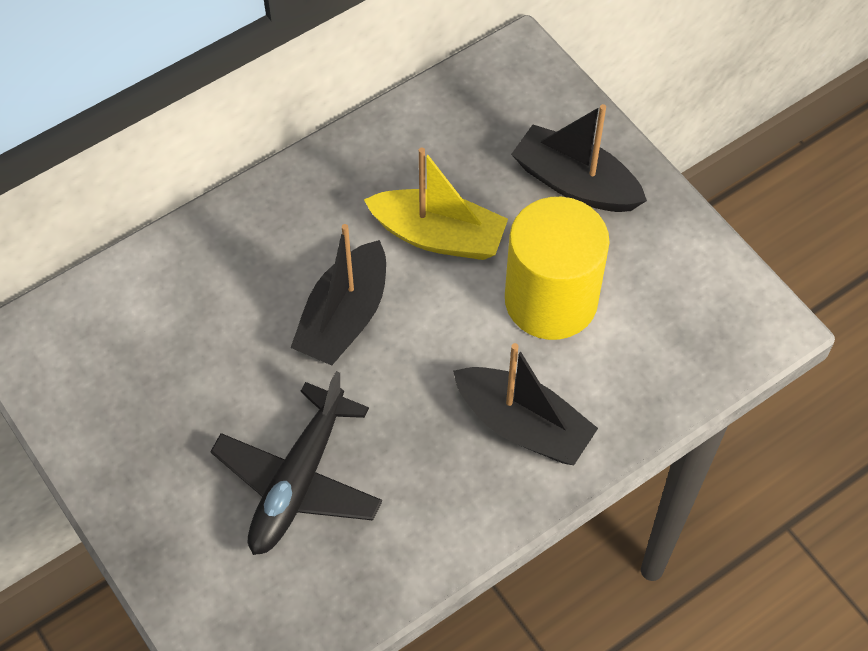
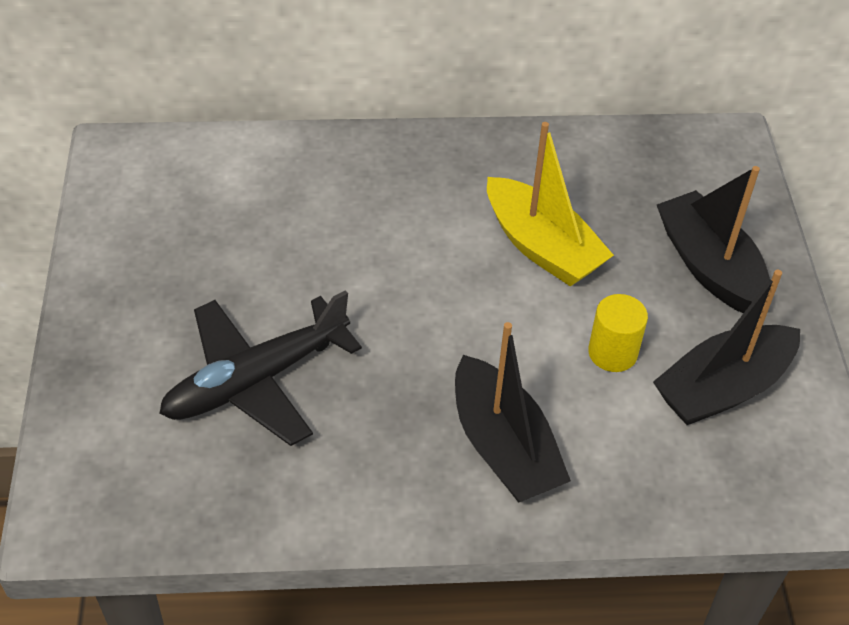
camera: 30 degrees right, 10 degrees down
black boat [291,224,386,365] -> black boat moved to [653,270,800,425]
yellow cylinder [505,197,610,340] -> yellow cylinder [588,294,648,372], size x0.47

